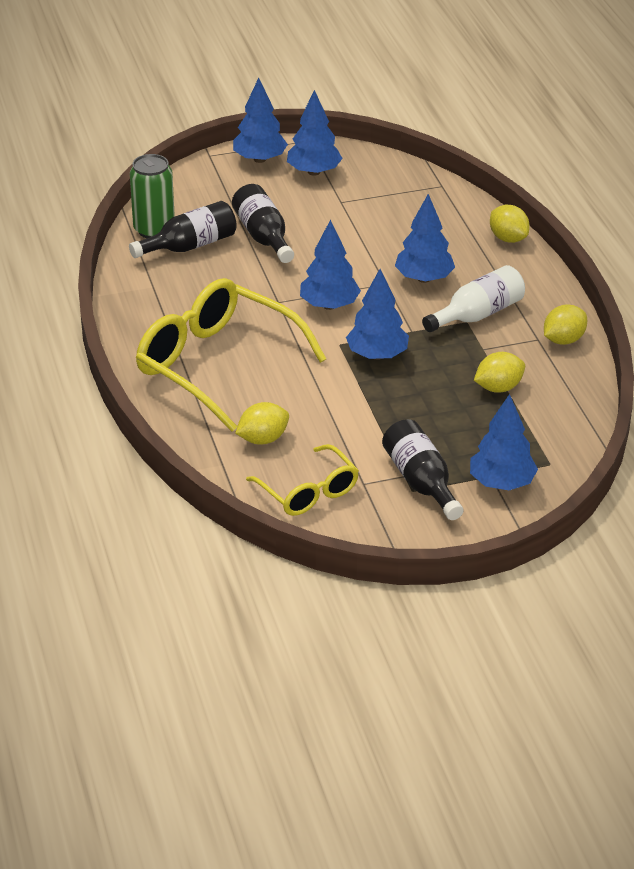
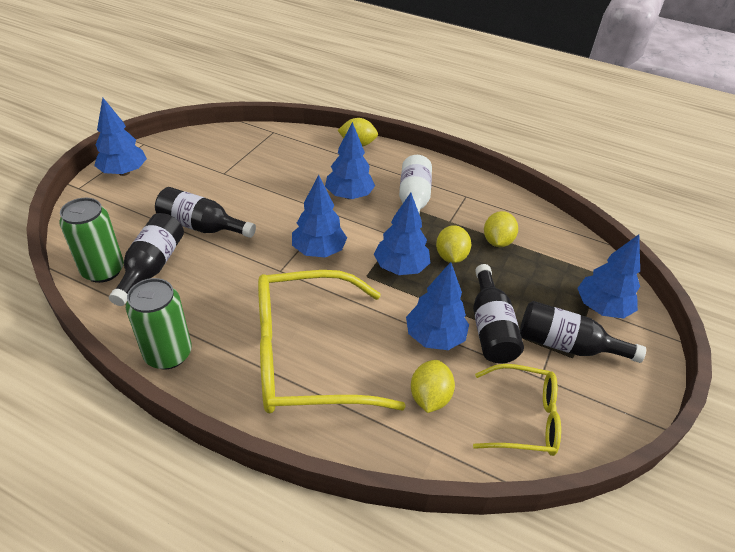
camera: 50 degrees left, 5 degrees up
blue tree [287,90,343,176] -> blue tree moved to [406,262,469,350]
yellow lemon [544,304,587,345] -> yellow lemon moved to [436,225,471,263]
none -> green can [126,278,192,369]
none -> black bottle [473,264,524,363]

